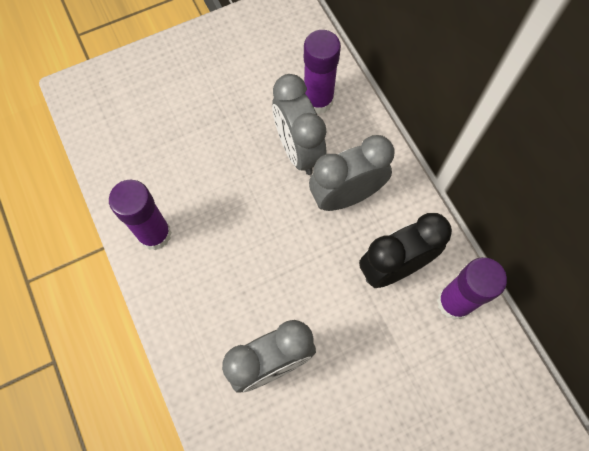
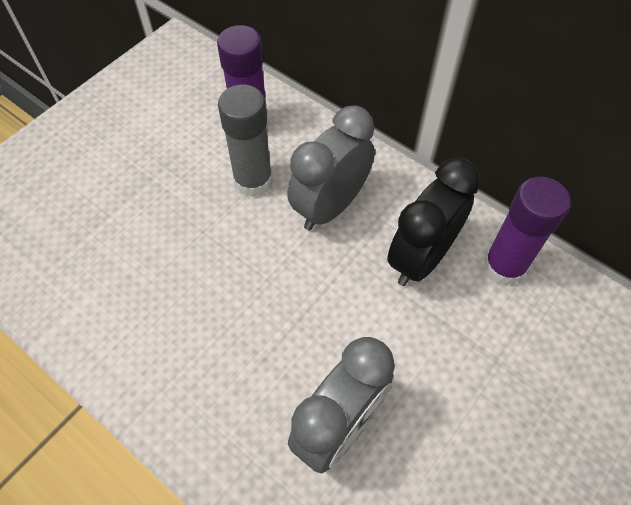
camera: 25 degrees left, 10 degrees down
purple glue stick [109,180,172,250] -> none
grey clock [272,74,327,175] -> grey glue stick [218,84,273,197]

